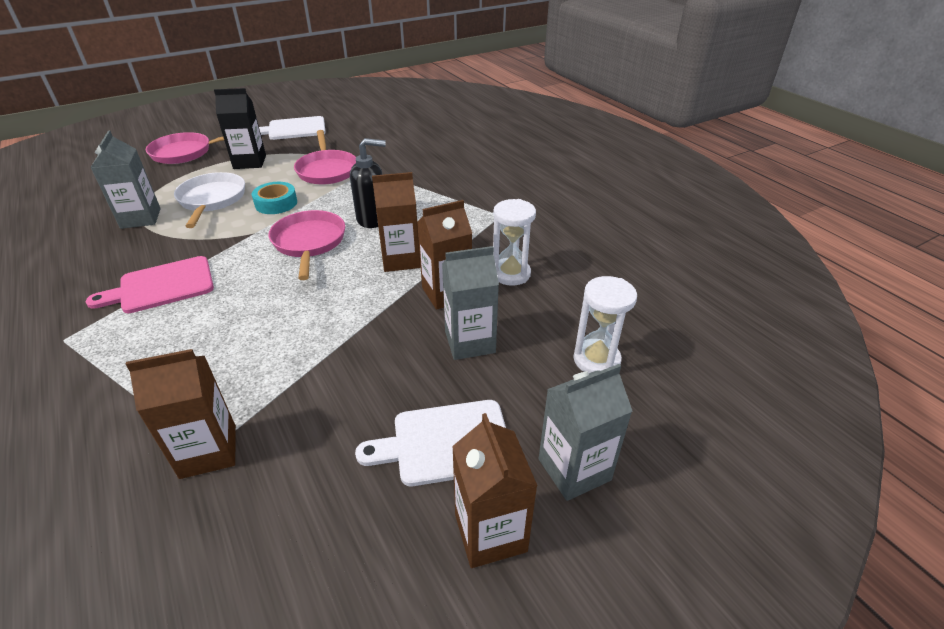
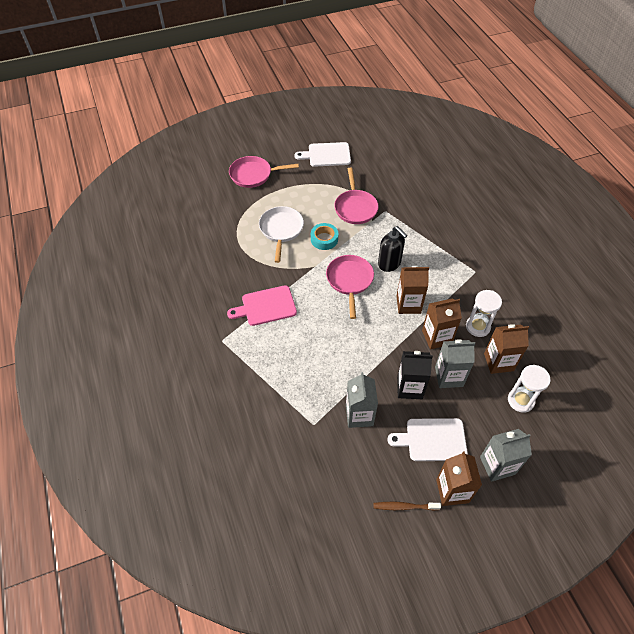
camera: 10 degrees right, 15 degrees up
grey carton [90,131,161,229] -> grey carton moved to [346,372,378,428]
brown carton [126,349,236,479] -> brown carton moved to [484,324,529,374]
black carton [214,88,266,169] -> black carton moved to [397,351,433,399]
black soap dispenser [350,138,386,228] -> black soap dispenser turned 45 degrees clockwise [378,226,407,272]
none -> brown toothbrush [374,502,441,511]

